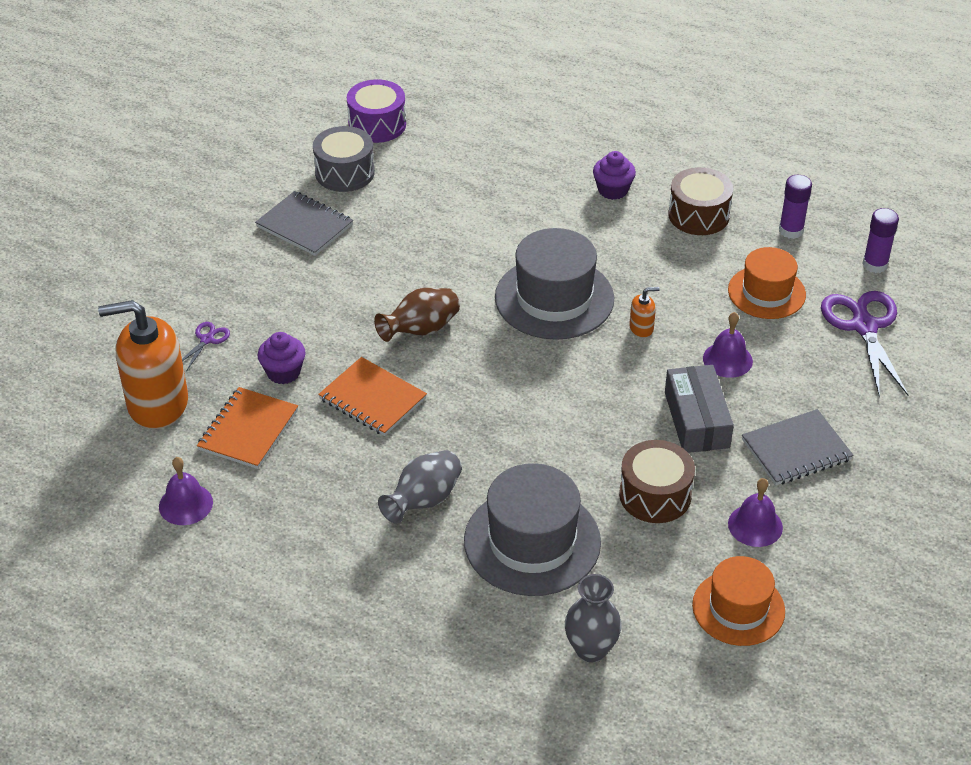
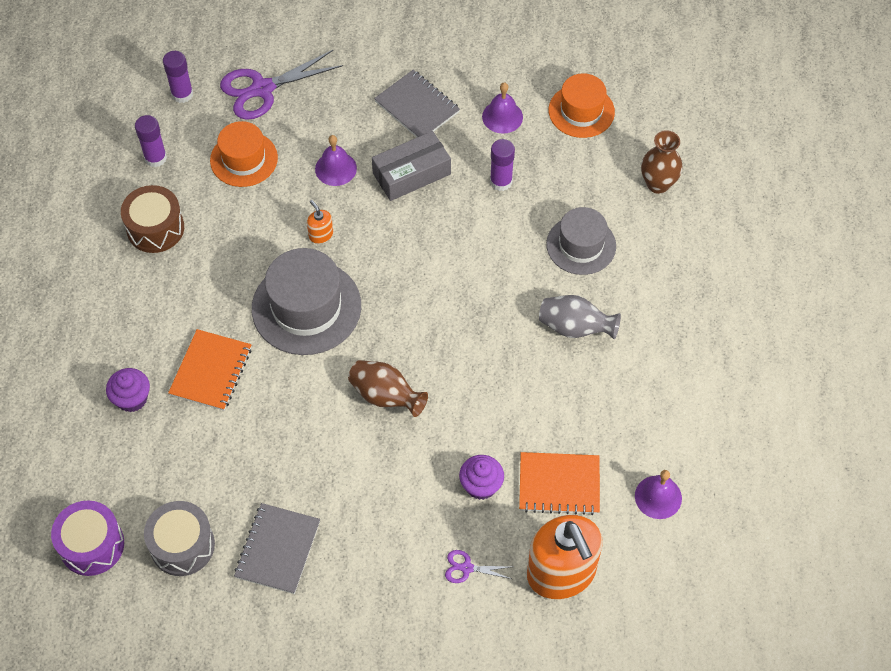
camera: 110 degrees left, 15 degrees up
orange notebook [318,357,427,436] -> orange notebook moved to [168,329,252,411]
grey hat [464,463,601,596] -> grey hat [546,207,616,275], size x0.65
grey vase [565,574,622,662] -> brown vase [641,130,682,194]
purple cupcake [593,151,636,200] -> purple cupcake moved to [106,368,150,412]
brown drum [619,440,695,523] -> purple glue stick [490,139,515,191]

